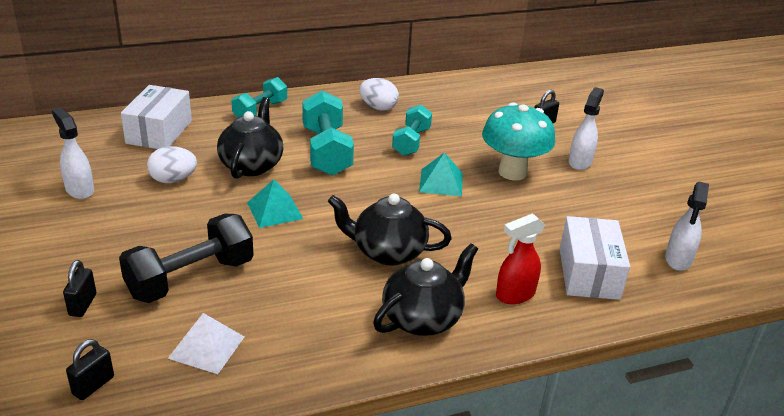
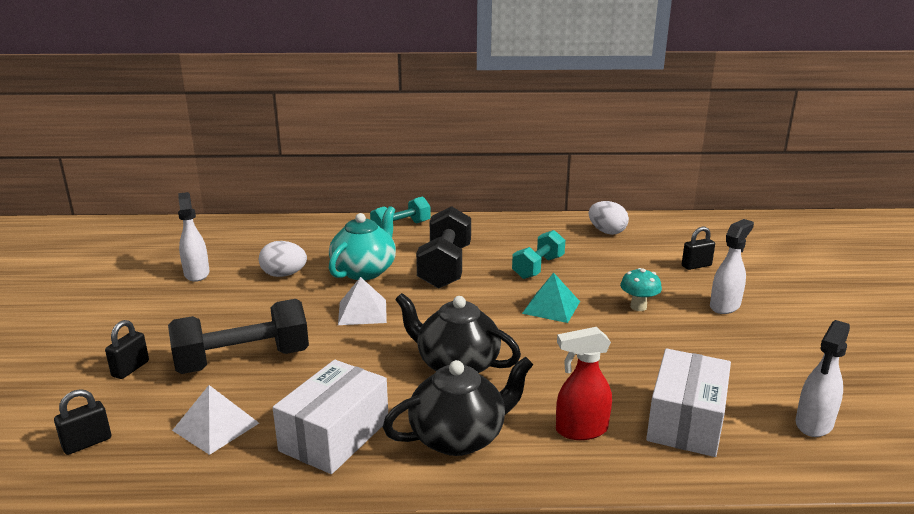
camera: 20 degrees right, 10 degrees down
white box [121,85,192,149] -> white box moved to [273,360,388,474]
black teapot [217,97,283,179] -> turquoise teapot [329,206,396,280]
turquoise pyramid [247,179,303,228] -> white pyramid [338,277,387,325]
turquoise dumbbell [302,90,354,176] -> black dumbbell [416,206,471,289]
white egg [359,78,399,111] -> white egg moved to [589,201,629,235]
turquoise mushroom [482,103,555,181] -> turquoise mushroom [620,268,662,311], size x0.50

